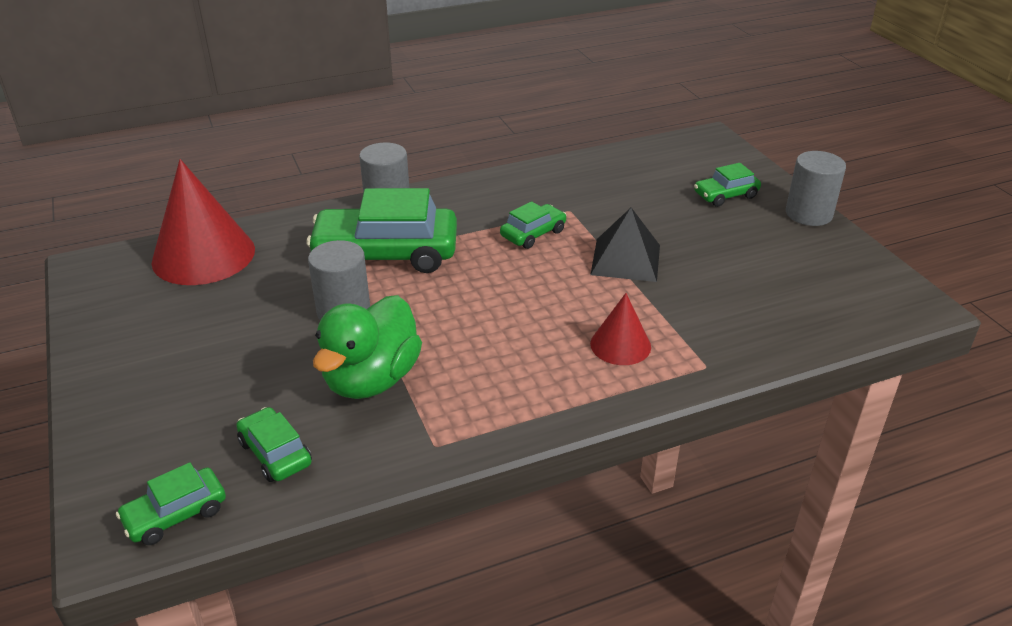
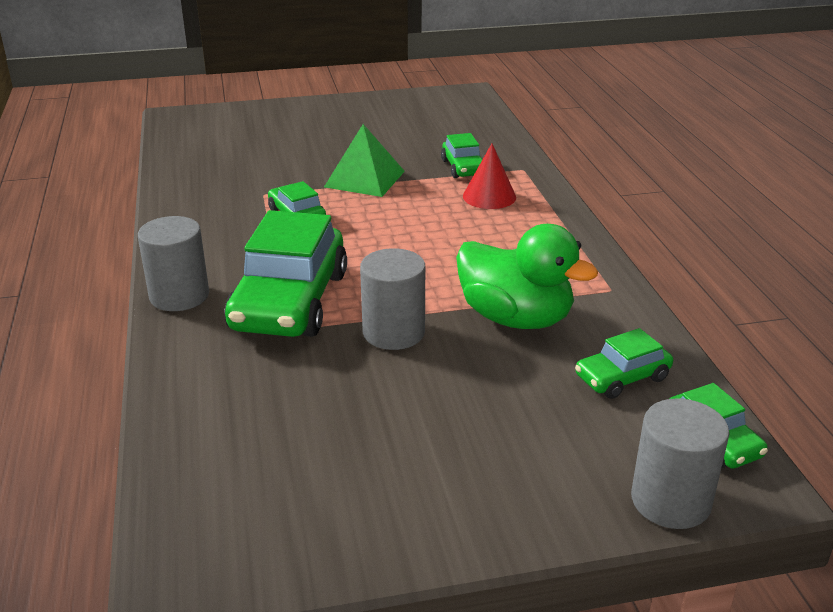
camera: 80 degrees left, 5 degrees down
red cone [152,159,255,285] -> none
black pyramid [590,208,660,282] -> green pyramid [324,124,405,197]
green car [694,163,761,207] -> green car moved to [441,133,483,178]
grey cylinder [786,151,846,226] -> grey cylinder moved to [631,398,729,529]

